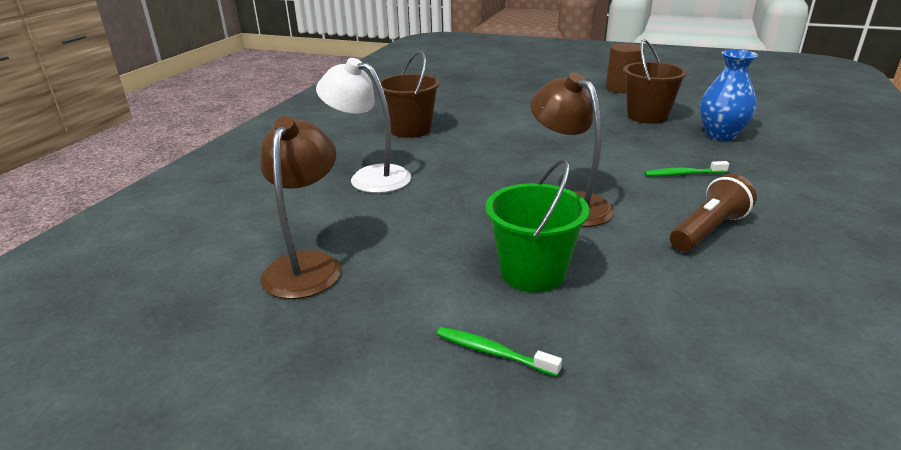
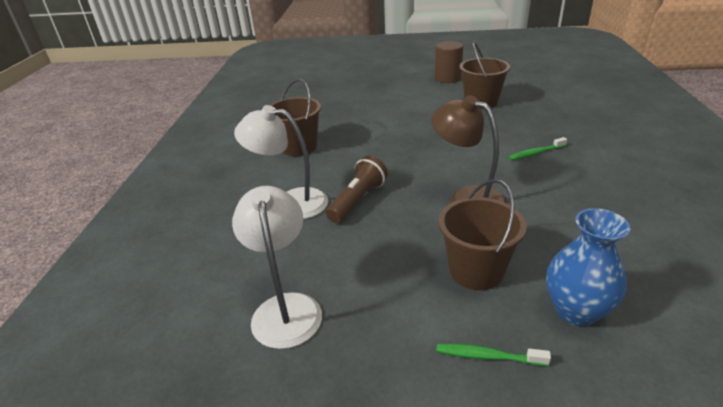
camera: 15 degrees left, 5 degrees up
brown lamp [260,116,341,299] -> white lamp [232,186,322,349]
green bucket [486,159,589,292] -> brown bucket [439,179,527,290]
brown flashlight [670,174,757,252] -> brown flashlight moved to [326,155,388,223]
blue vase [700,50,758,141] -> blue vase moved to [546,208,630,326]

